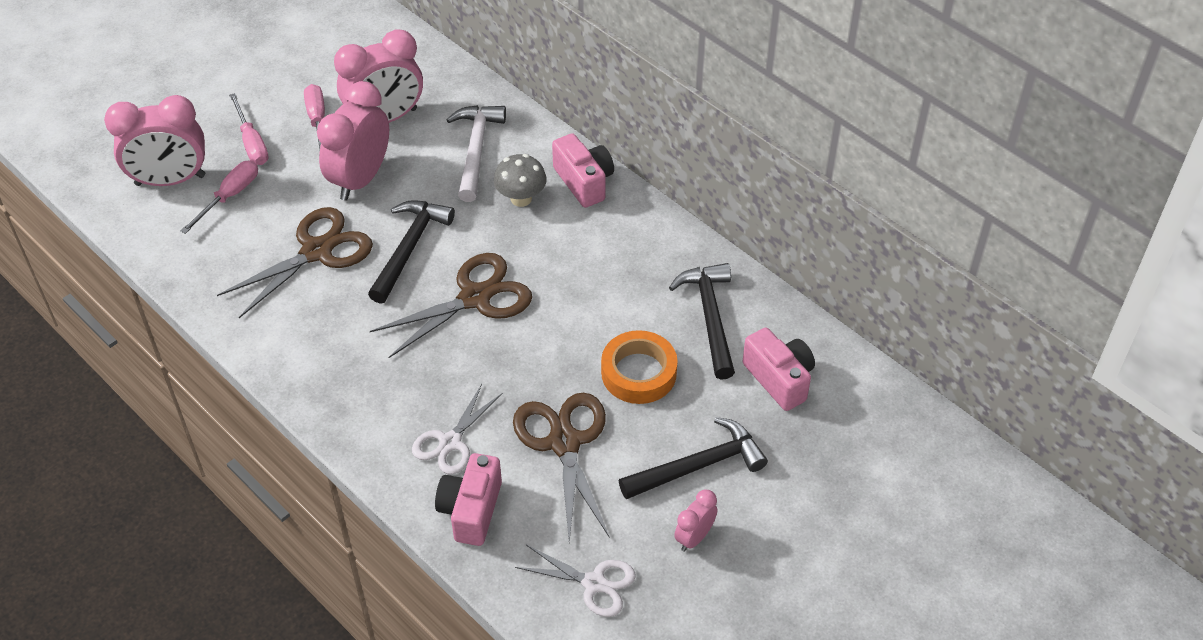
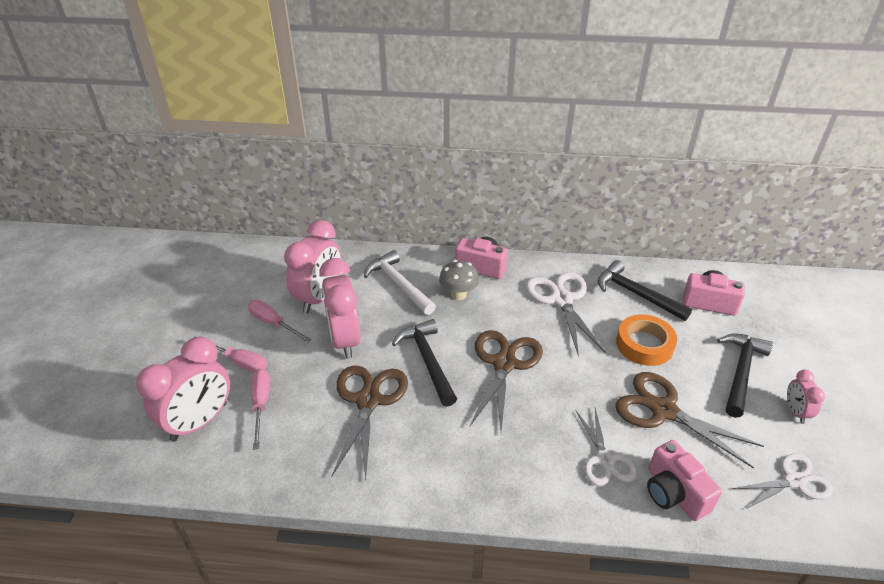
camera: 40 degrees left, 10 degrees down
none -> white scissors [526,272,606,357]

